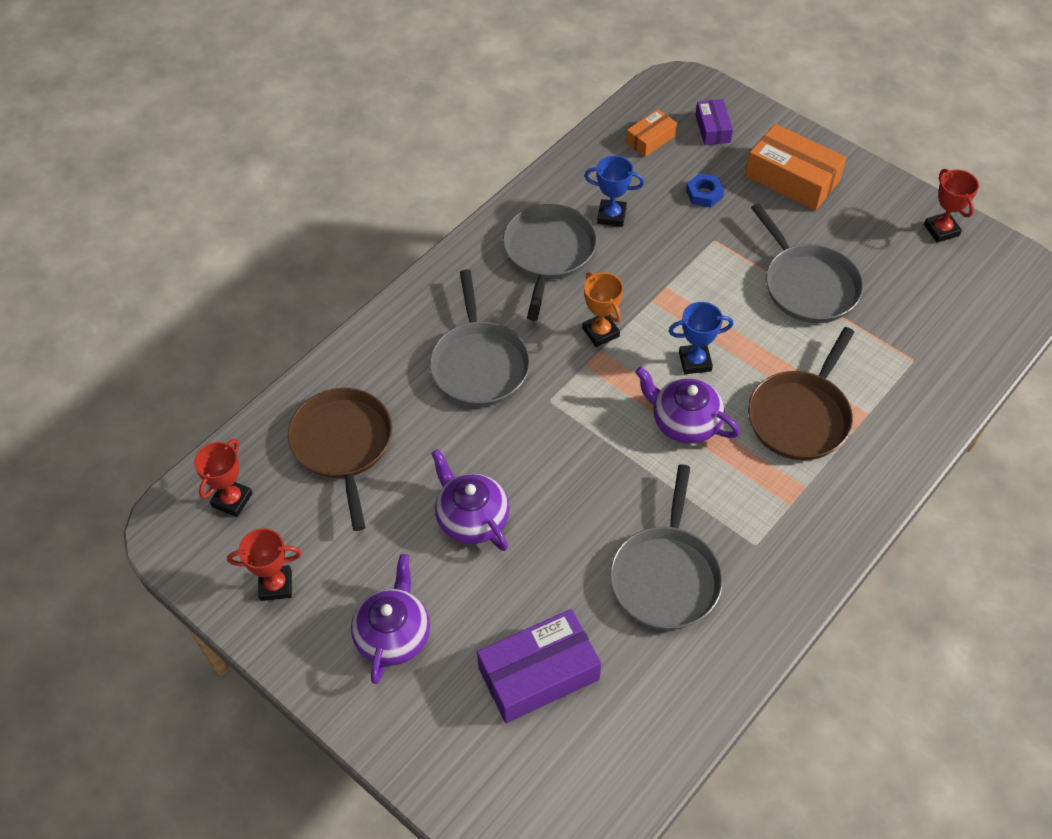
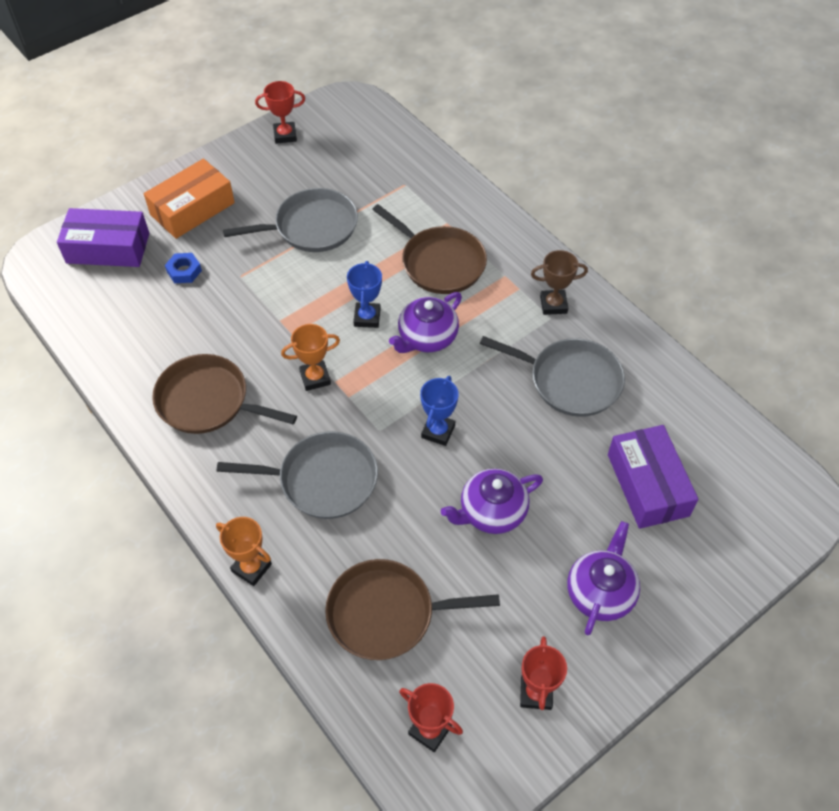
camera: 80 degrees left, 0 degrees up
purple teapot [351,554,430,684] -> purple teapot turned 90 degrees clockwise [567,521,640,635]
grey pan [503,204,597,321] -> brown pan [152,354,297,434]
blue trophy [584,156,644,227] -> blue trophy moved to [420,376,458,446]
orange box [626,109,677,157] -> none
purple box [696,99,733,145] -> purple box [57,208,149,267], size x1.79
none -> orange trophy [216,517,272,586]
none -> brown trophy [531,250,588,315]

